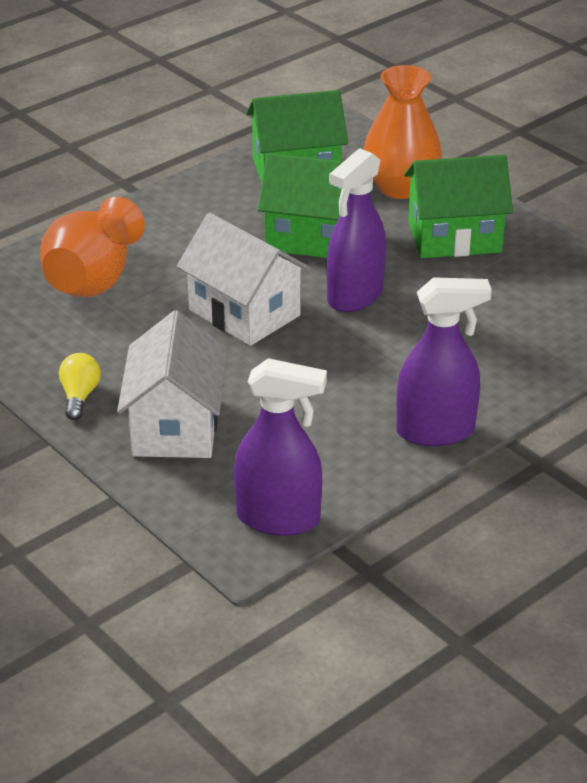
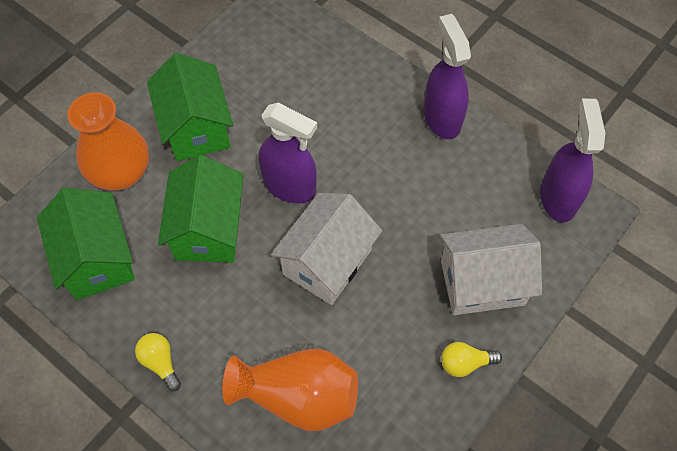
camera: 100 degrees left, 25 degrees up
none -> yellow light bulb [135,333,181,392]

